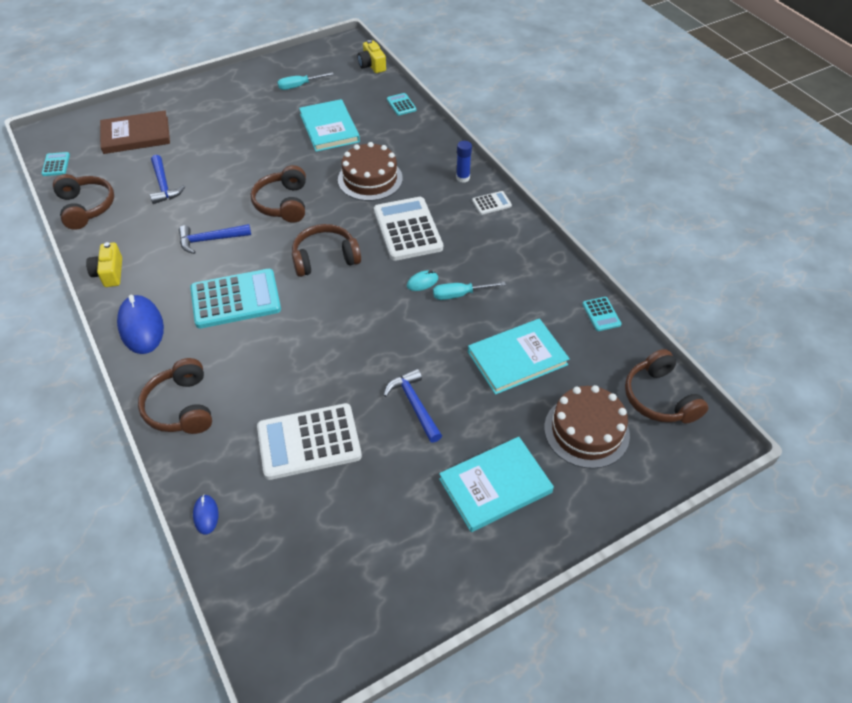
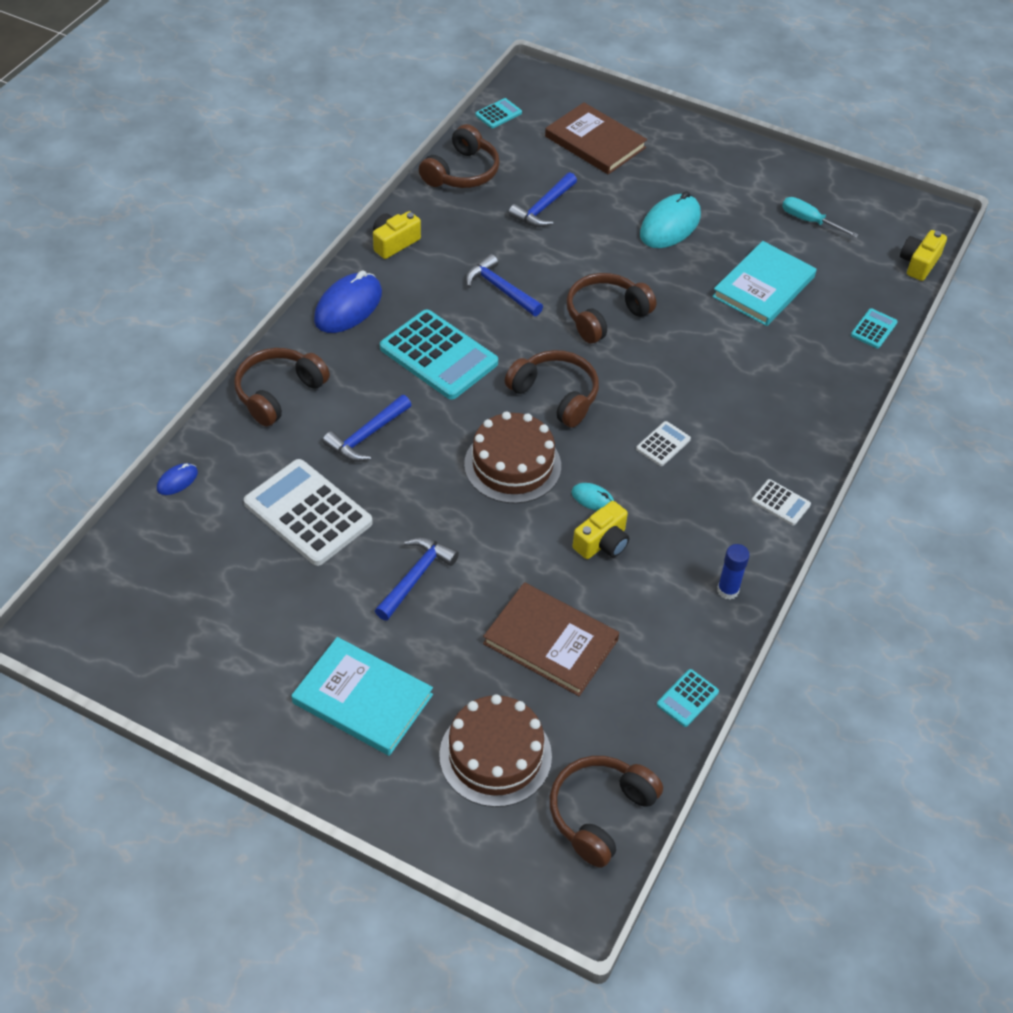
camera: 55 degrees right, 0 degrees up
brown cake [338,142,403,201] -> brown cake moved to [464,412,561,504]
white calculator [374,197,443,261] -> white calculator [636,421,691,466], size x0.46
turquoise screwdriver [433,282,506,300] -> yellow camera [573,501,629,559]
blue glue stick [456,141,472,183] -> blue glue stick moved to [717,544,750,600]
turquoise book [468,318,570,395] -> brown book [483,582,619,696]
none -> blue hammer [323,395,411,462]
none -> turquoise mouse [640,191,701,248]

